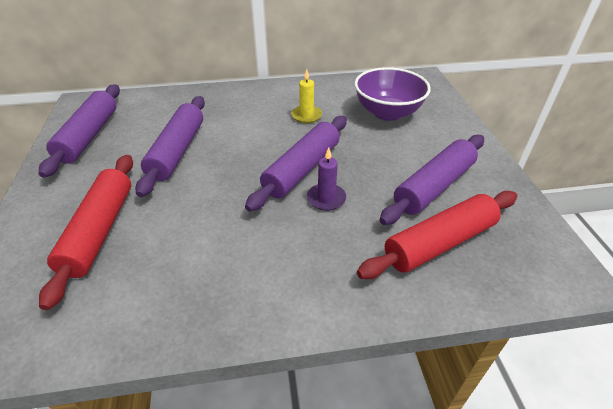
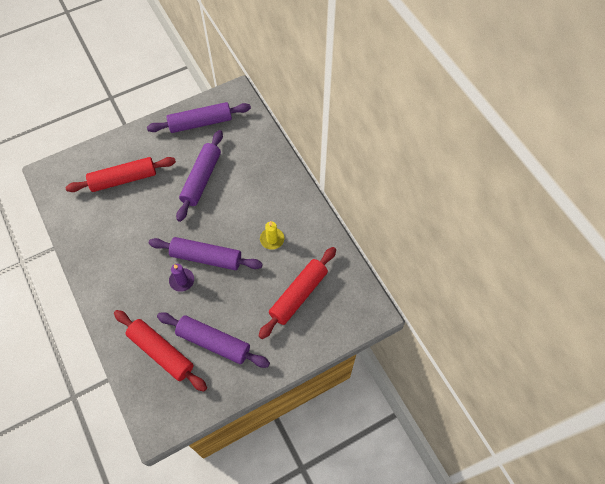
camera: 70 degrees right, 20 degrees up
purple rolling pin [135,96,205,197] -> purple rolling pin turned 60 degrees counterclockwise [176,130,223,222]
purple bowl [355,67,431,121] -> red rolling pin [259,247,336,339]

